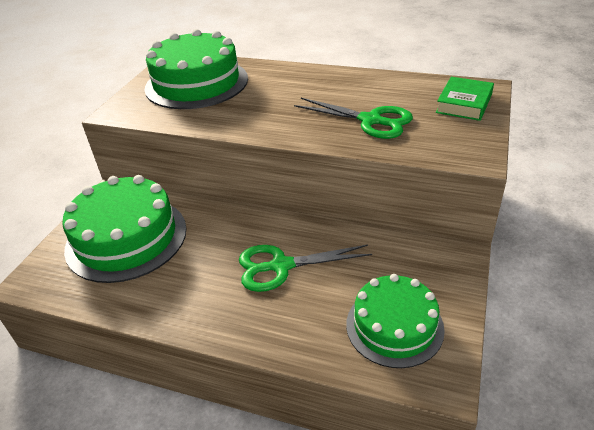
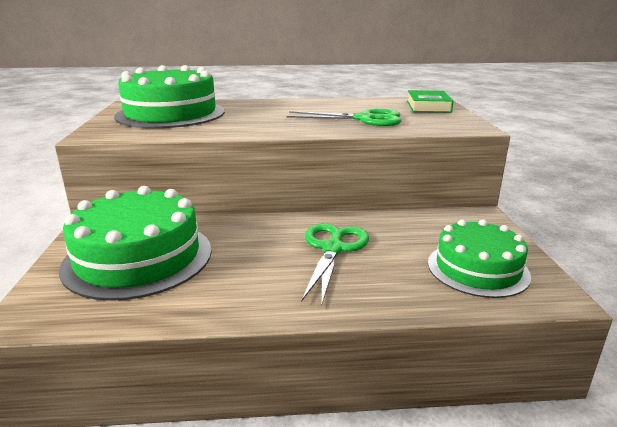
camera: 25 degrees left, 15 degrees down
green scissors [239,245,372,292] -> green scissors turned 135 degrees clockwise [301,223,369,307]

